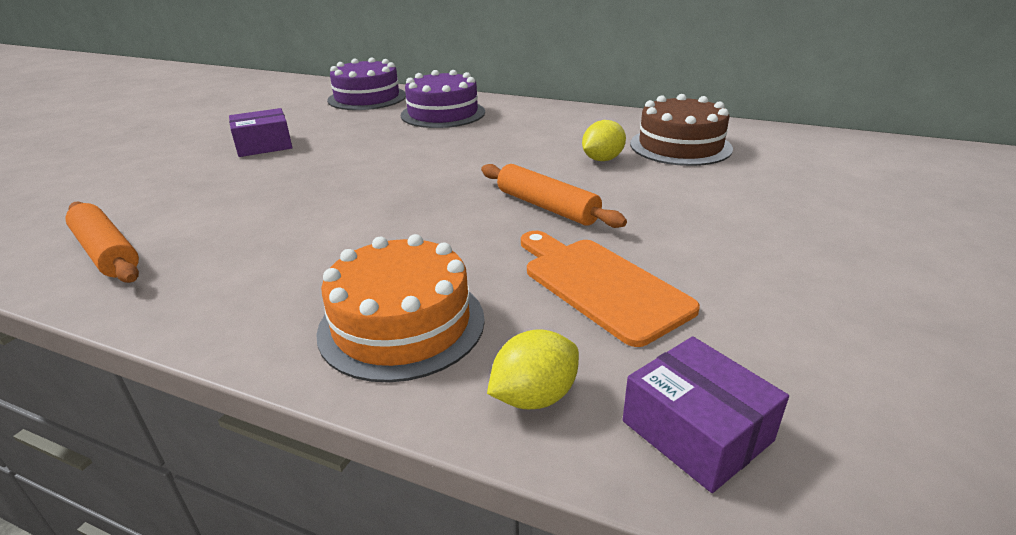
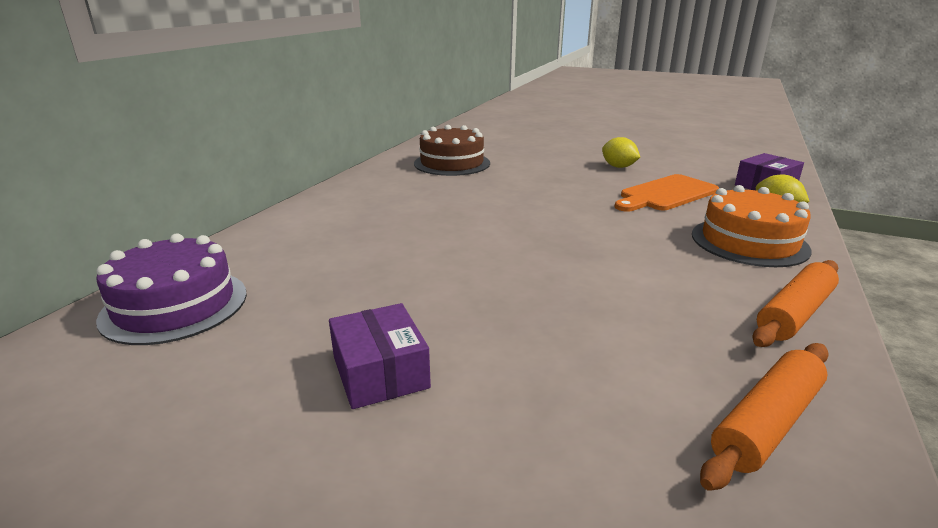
camera: 90 degrees left, 5 degrees down
purple cake [401,70,485,128] -> none
orange rolling pin [481,164,627,228] -> orange rolling pin moved to [752,260,839,347]
yellow lemon [582,120,626,161] -> yellow lemon moved to [602,137,640,168]

